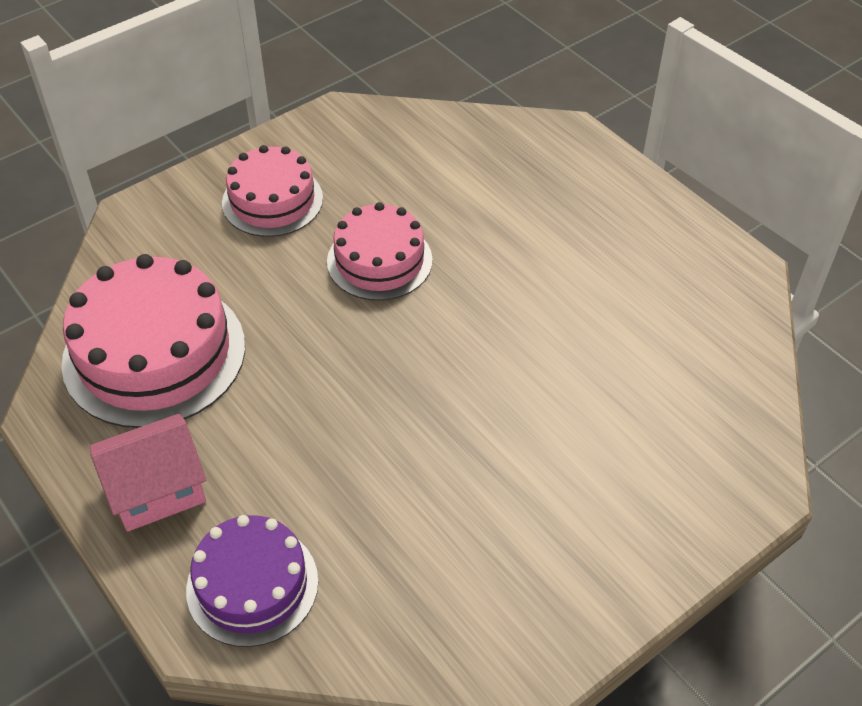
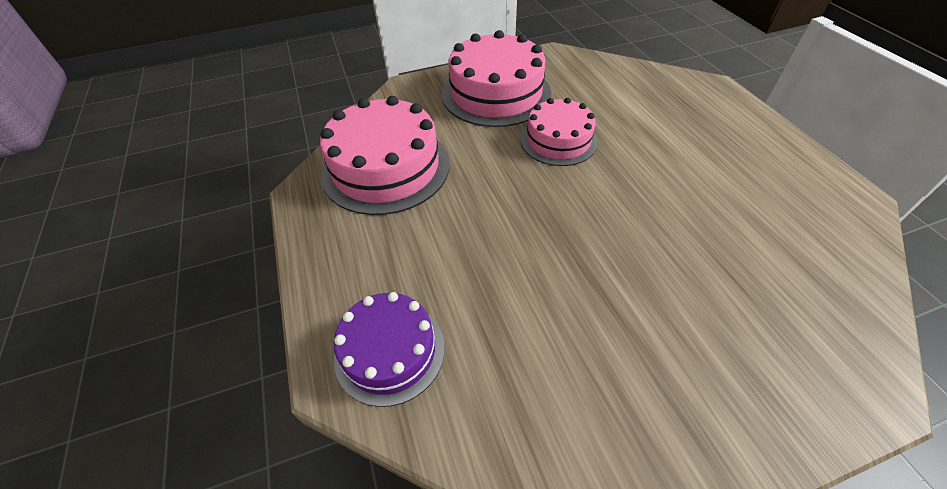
camera: 20 degrees right, 0 degrees up
pink house [90,414,206,532] -> none
pink cake [222,145,323,237] -> pink cake [442,30,551,127], size x1.60

